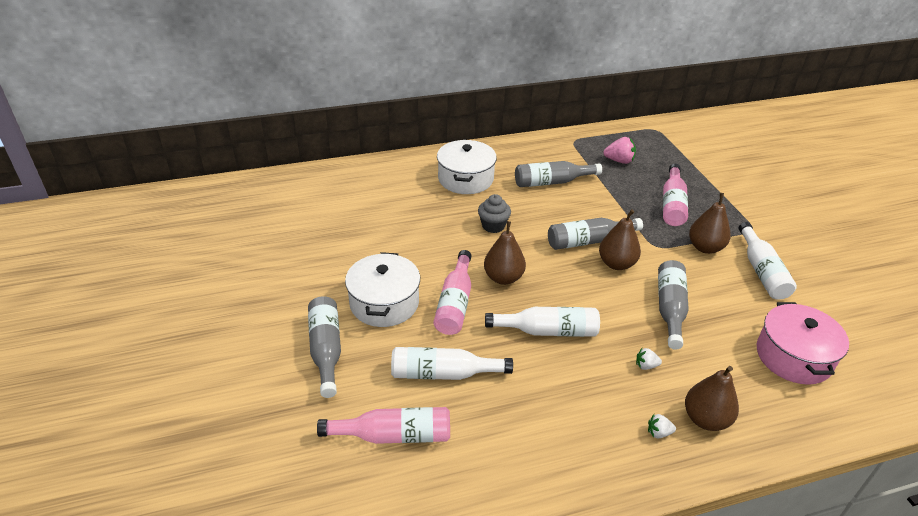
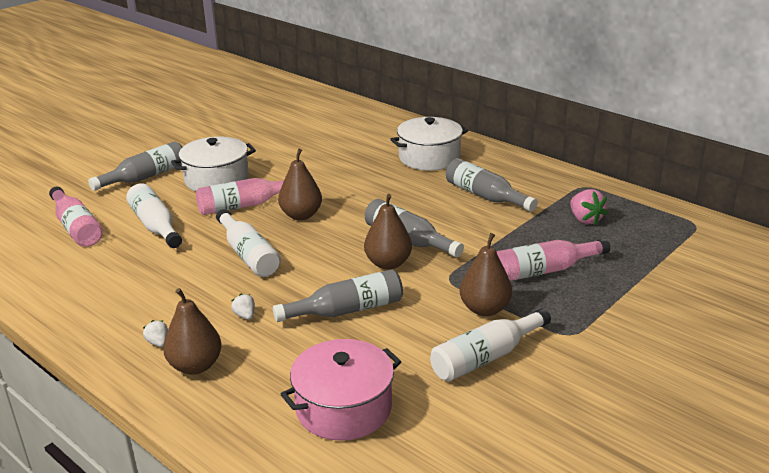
camera: 60 degrees right, 10 degrees down
grey cupcake [478,194,511,233] -> none

